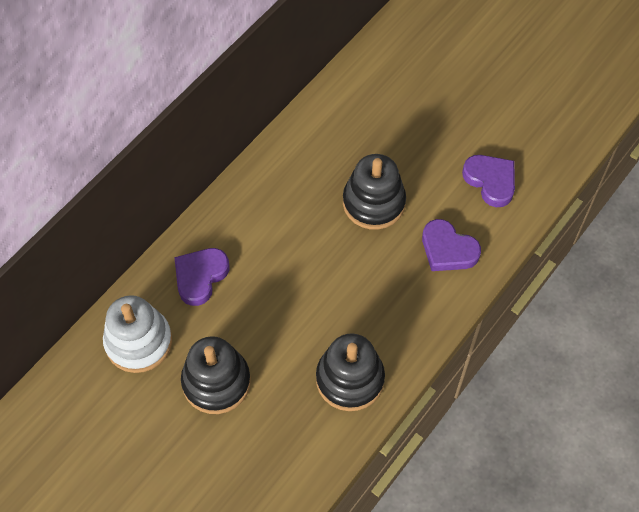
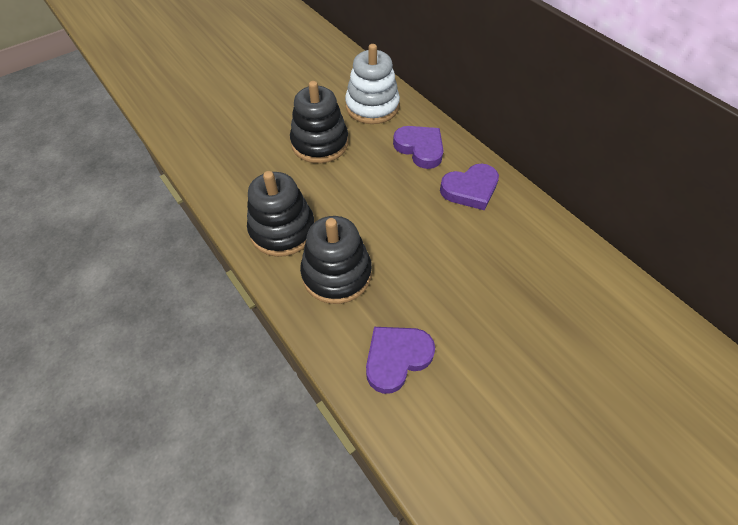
camera: 105 degrees right, 5 degrees down
black stacking toy [343,154,406,230] -> black stacking toy moved to [300,216,372,304]
purple heart [462,155,515,207] -> purple heart moved to [440,164,499,211]

